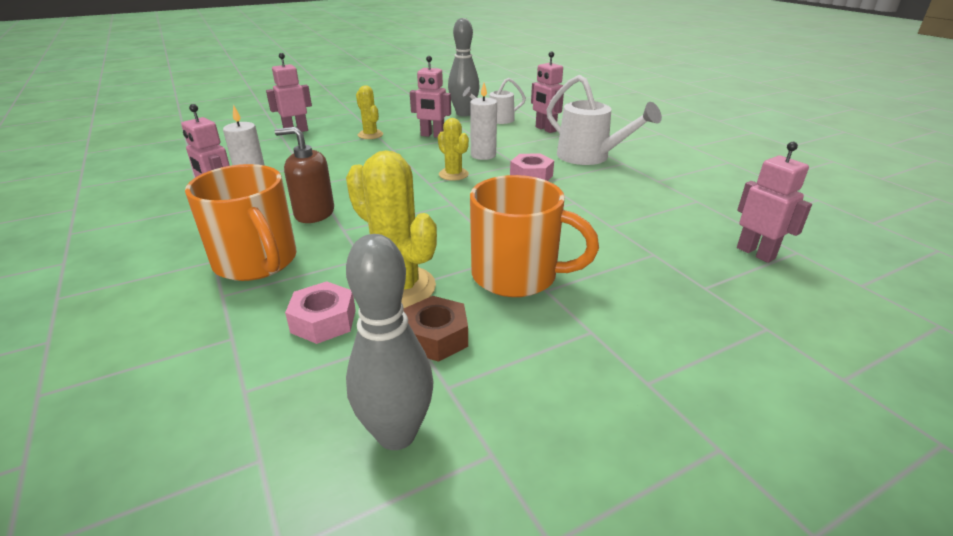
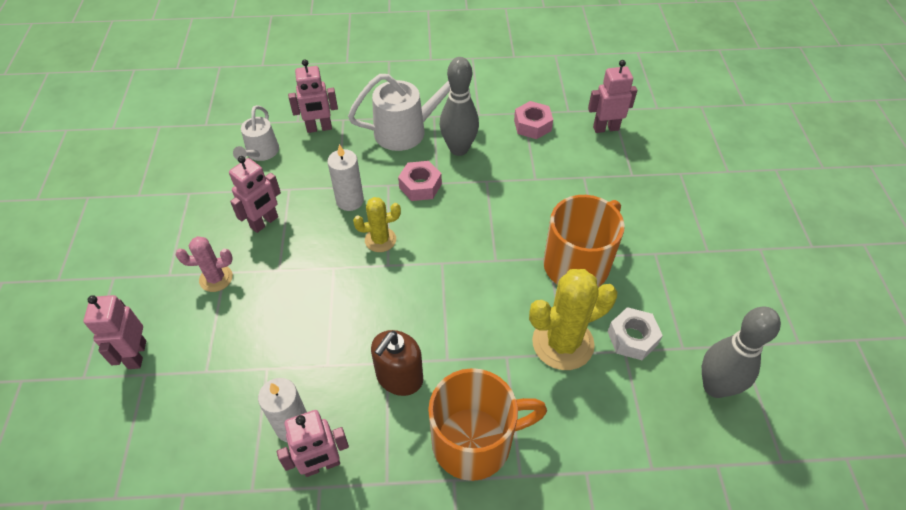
camera: 65 degrees left, 20 degrees up
pink nut [285,281,356,344] -> pink nut moved to [514,101,553,139]
yellow cactus [356,85,383,139] -> pink cactus [176,236,233,292]
brown nut [404,296,468,362] -> white nut [607,307,663,360]
grey bowling pin [448,18,480,116] -> grey bowling pin moved to [440,57,479,156]

